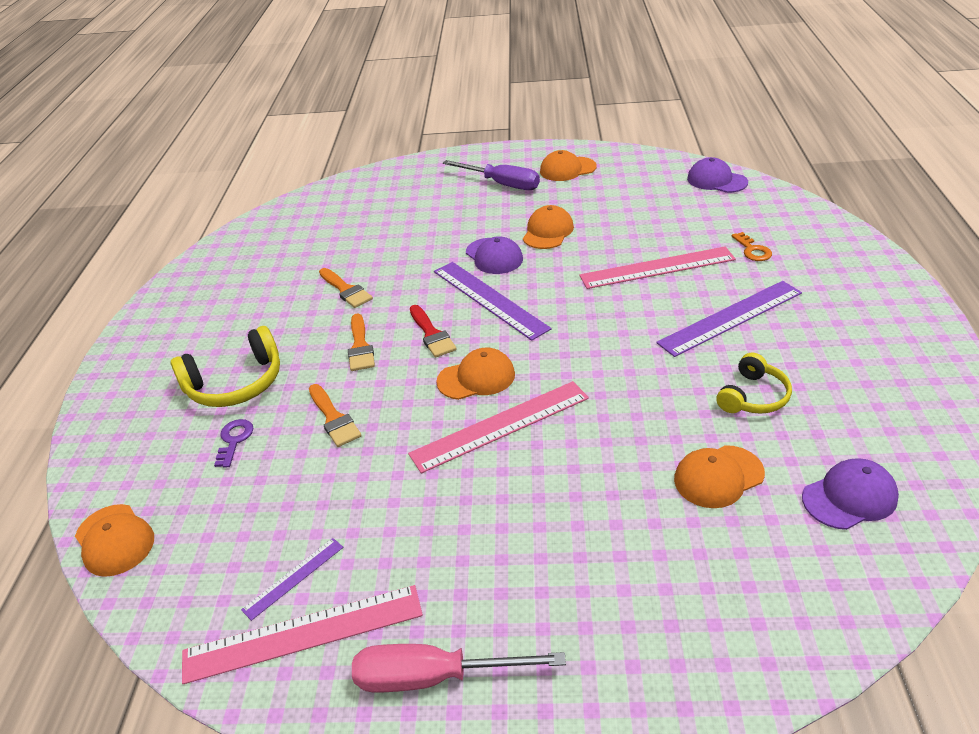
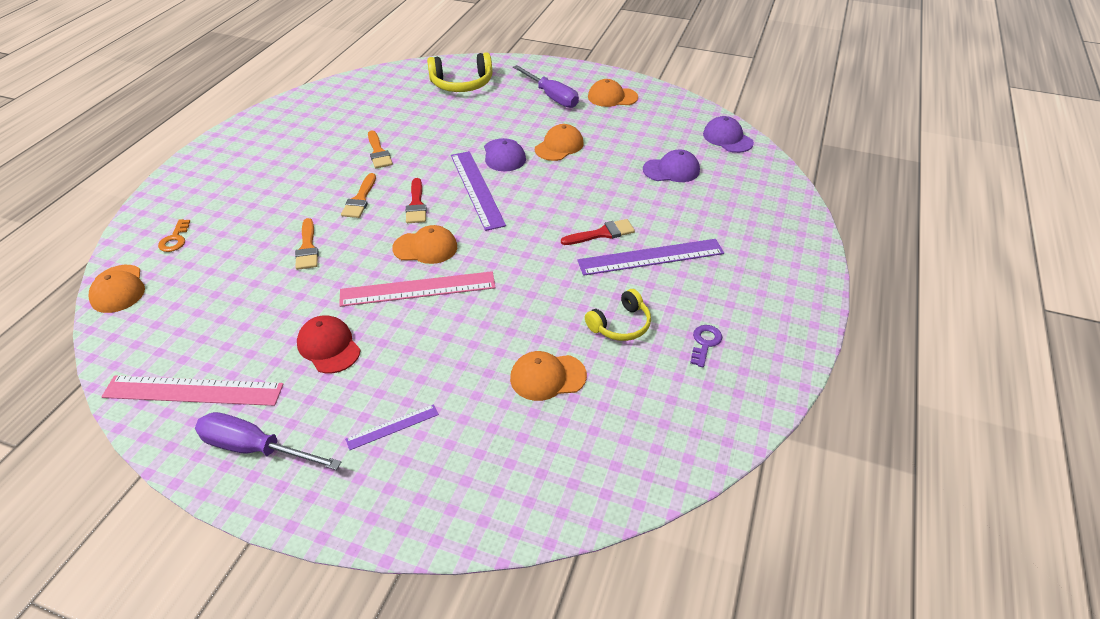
camera: 15 degrees right, 5 degrees up
yellow headphones [171,326,280,407] -> yellow headphones moved to [427,52,492,92]
purple key [214,419,254,468] -> purple key moved to [690,325,722,367]
purple ruler [241,538,343,621] -> purple ruler moved to [345,404,439,450]
pink screwdriver [352,644,566,692] -> purple screwdriver [195,412,341,470]
pink ruler [579,246,736,289] -> none
orange key [732,232,772,261] -> orange key moved to [158,219,190,252]
purple cap [802,458,899,530] -> purple cap moved to [643,149,700,182]
none -> red cap [297,315,361,373]
none -> red brush [561,219,635,245]

